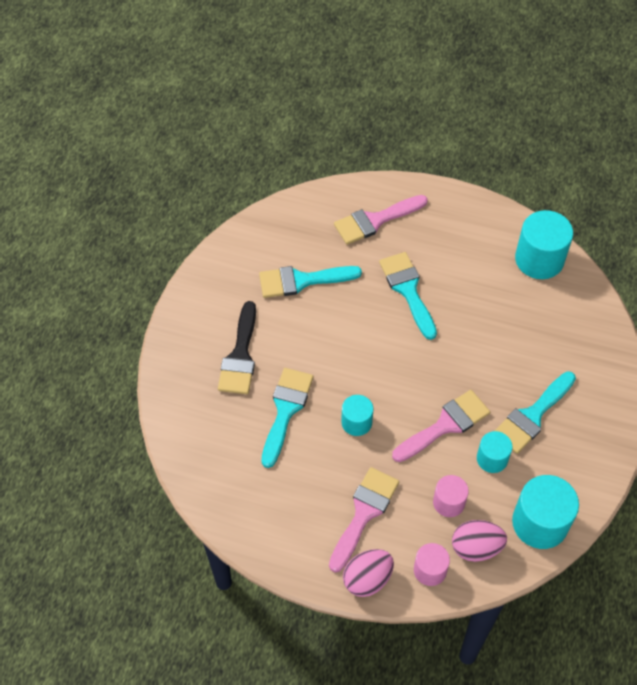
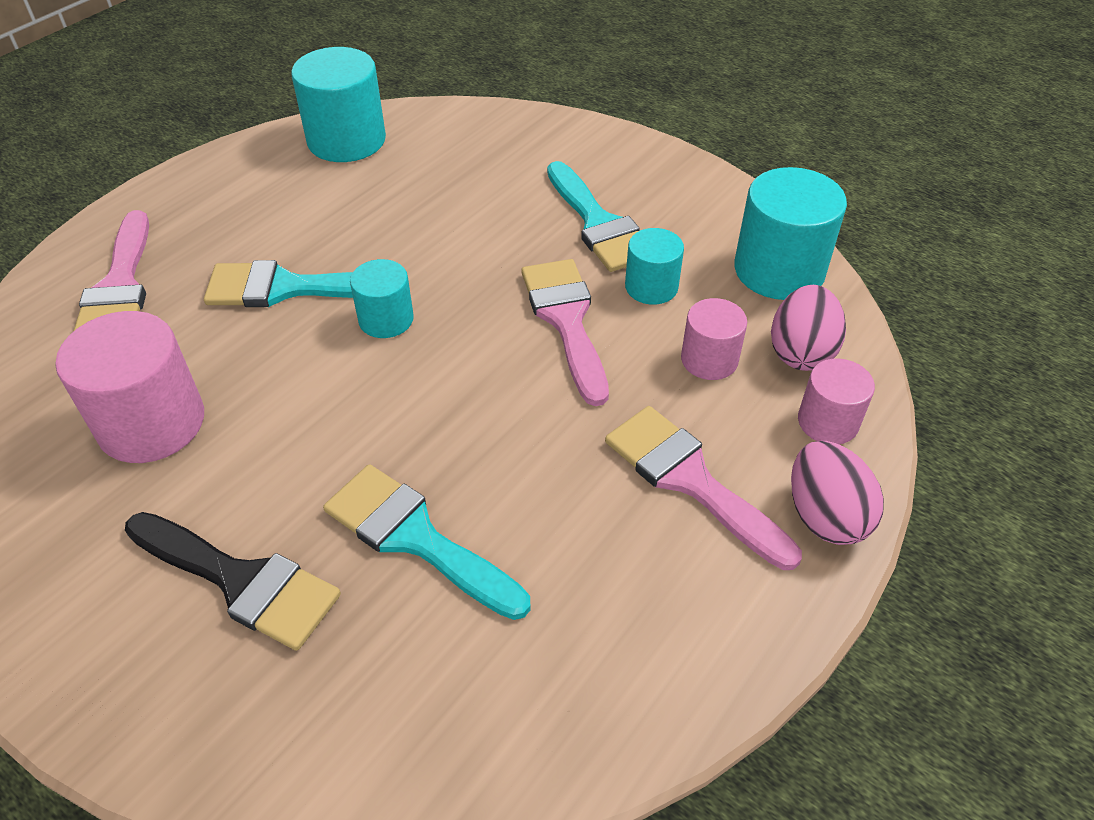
camera: 70 degrees left, 10 degrees down
turquoise brush [259,266,362,298] -> pink cylinder [56,311,204,463]
turquoise cylinder [341,395,373,436] -> turquoise cylinder moved to [350,259,414,338]

